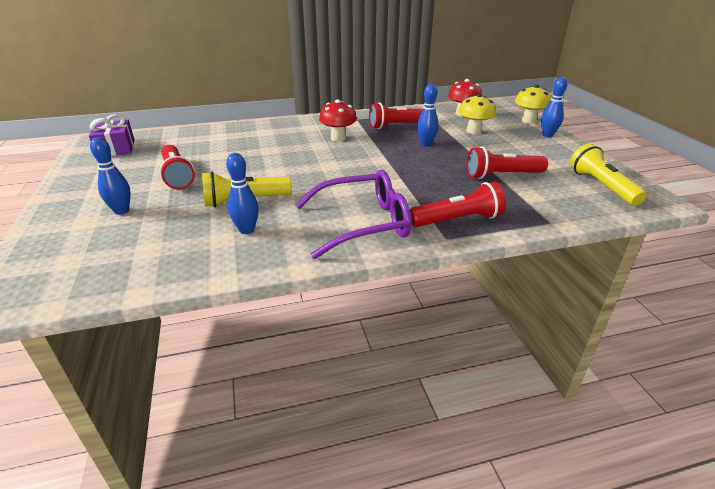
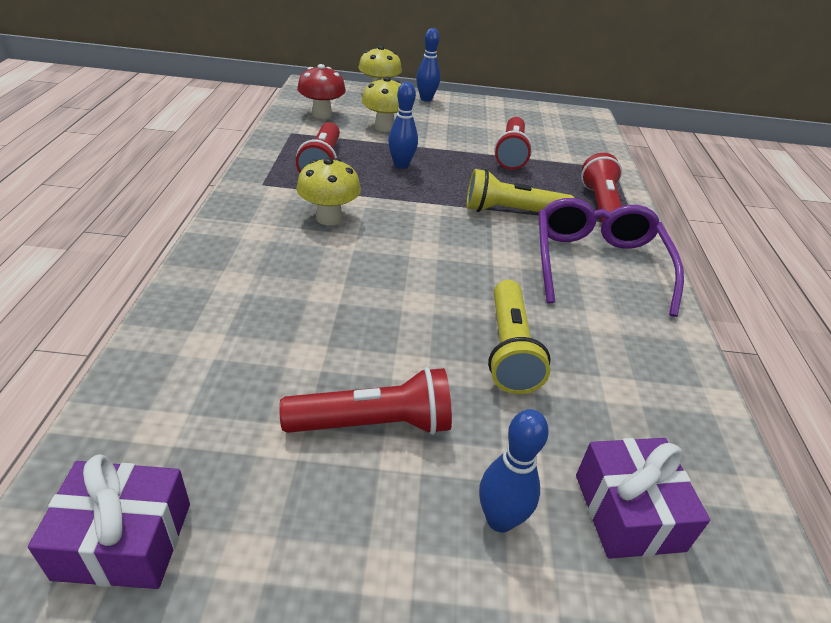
camera: 75 degrees left, 5 degrees up
blue bowling pin [226,153,259,234] -> none
red mushroom [319,99,357,142] -> yellow mushroom [296,158,361,225]
yellow flashlight [570,144,647,206] -> yellow flashlight moved to [466,169,574,212]
none -> purple gift [576,438,710,559]

